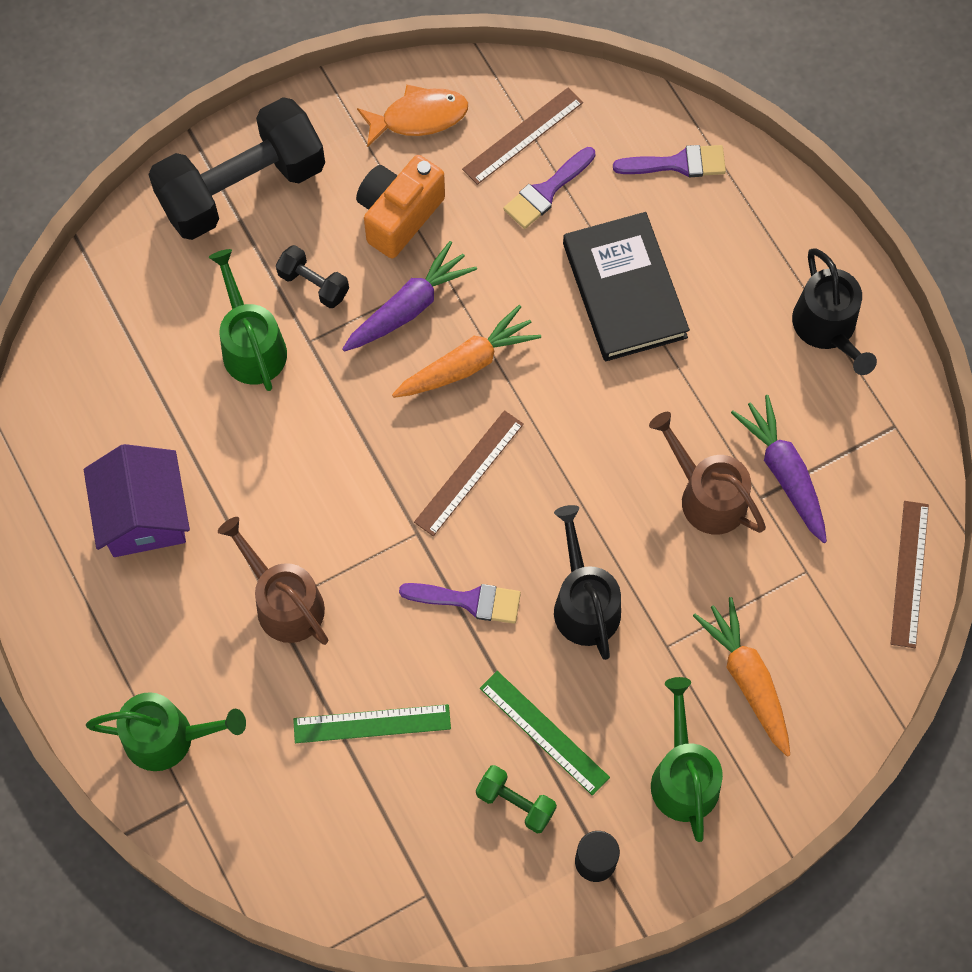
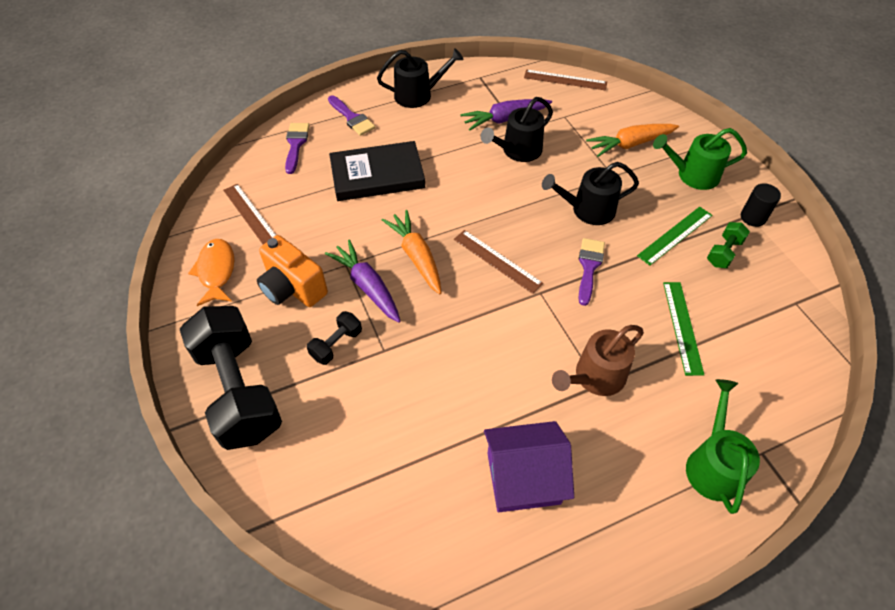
camera: 85 degrees left, 15 degrees down
green watering can [209,249,287,391] -> none
purple brush [503,147,595,229] -> purple brush moved to [328,95,376,136]
brown watering can [649,412,766,535] -> black watering can [481,97,553,162]

